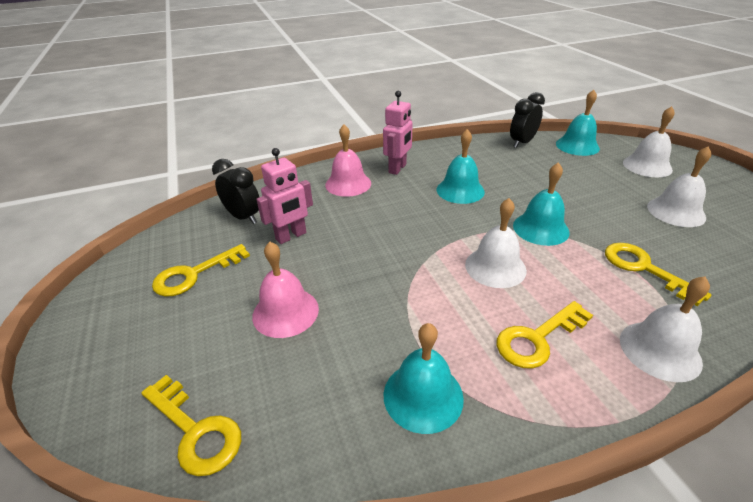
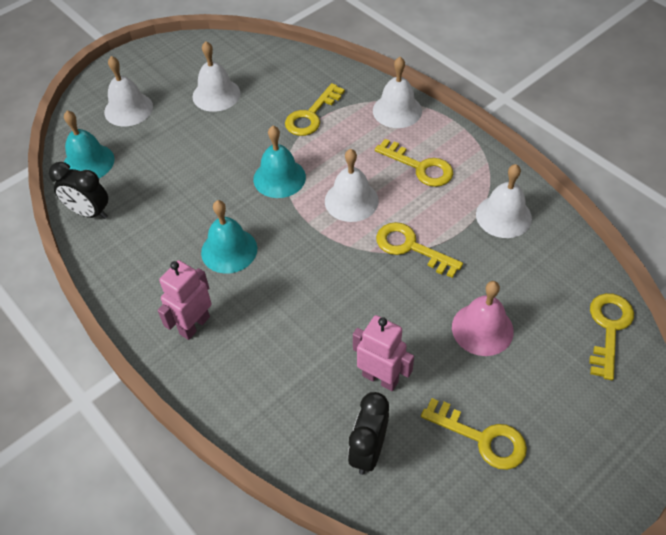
camera: 110 degrees left, 15 degrees up
pink bell [325,124,371,197] -> none
pink robot [383,91,413,175] -> pink robot turned 60 degrees counterclockwise [158,260,212,340]
turquoise bell [384,323,464,434] -> white bell [476,164,532,238]
none -> yellow key [376,222,463,278]

